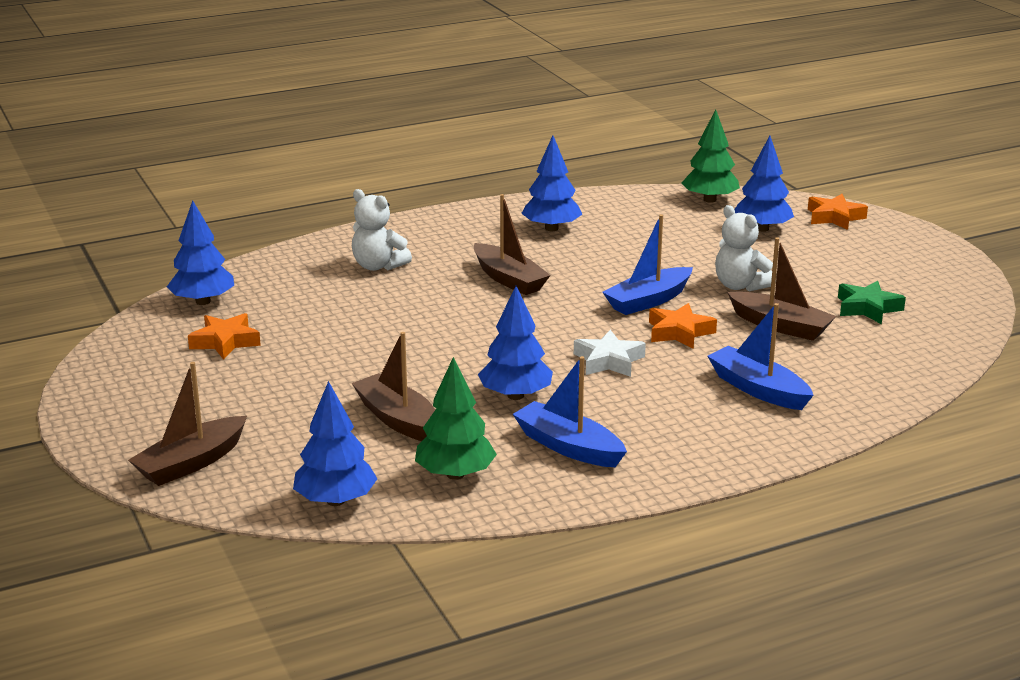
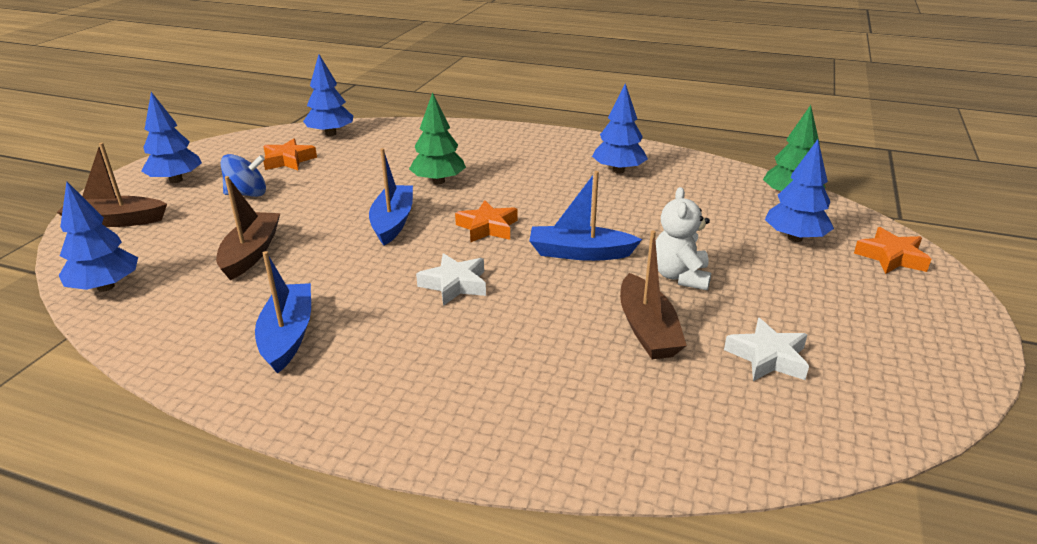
camera: 45 degrees right, 5 degrees up
white teddy bear [352,189,412,271] -> none
green tree [415,357,497,480] -> green tree moved to [409,92,466,184]
brown boat [474,194,551,295] -> none
blue tree [478,286,553,400] -> blue tree moved to [141,92,202,183]
orange star [649,303,717,349] -> orange star moved to [455,200,518,242]
blue boat [707,303,814,410] -> blue boat moved to [369,148,413,246]
green star [838,281,906,324] -> white star [724,318,809,381]
none -> blue spinning top [221,154,266,197]

